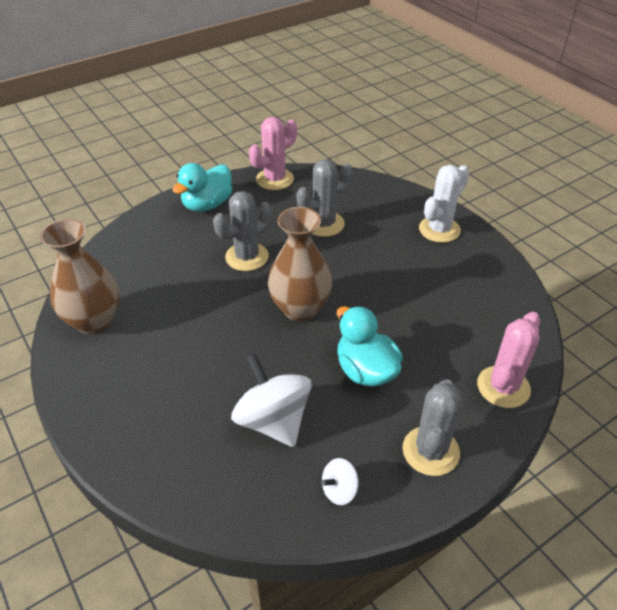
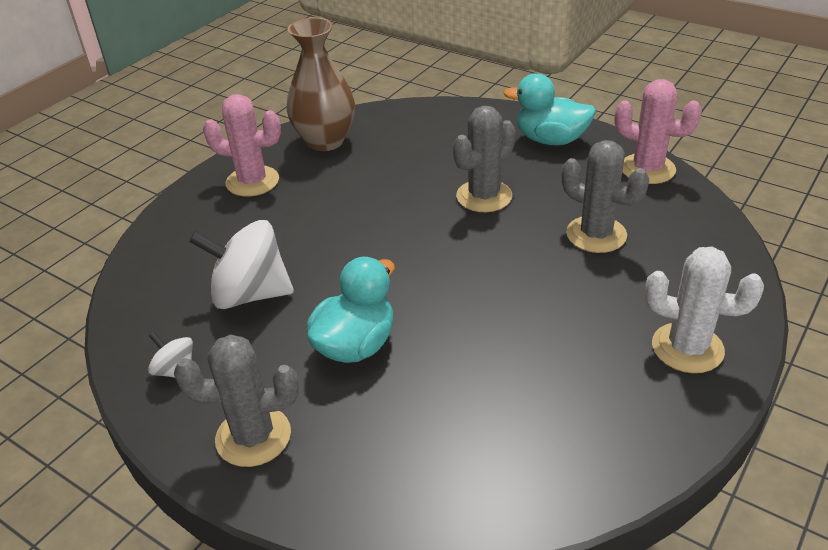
camera: 70 degrees right, 5 degrees down
grey cactus [213,191,272,271] -> grey cactus turned 75 degrees counterclockwise [453,106,516,212]
white spinning top [231,353,312,447] -> white spinning top turned 120 degrees counterclockwise [189,220,294,309]
brown vase [268,207,332,321] -> none
pink cactus [477,312,540,408] -> pink cactus moved to [203,94,281,197]

